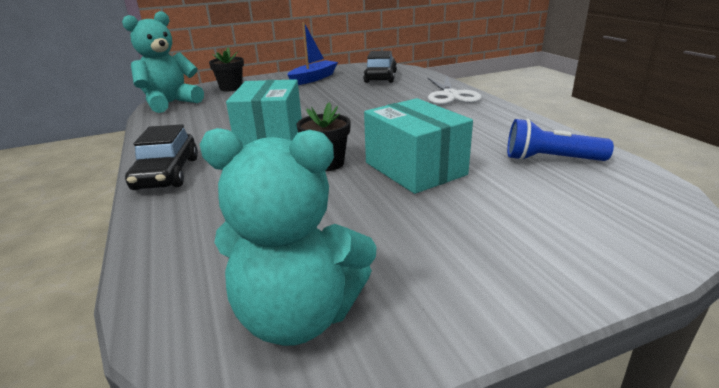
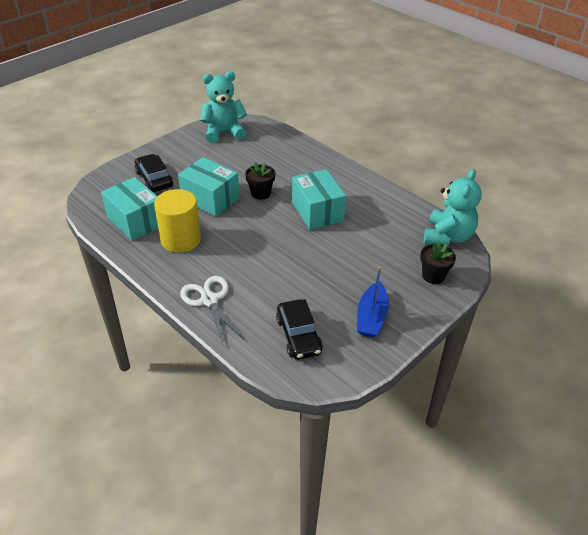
camera: 155 degrees right, 15 degrees up
black car [125,124,198,190] -> black car moved to [135,154,173,192]
blue flashlight [507,119,614,161] -> turquoise box [101,177,158,241]
none -> yellow cylinder [154,189,201,253]

